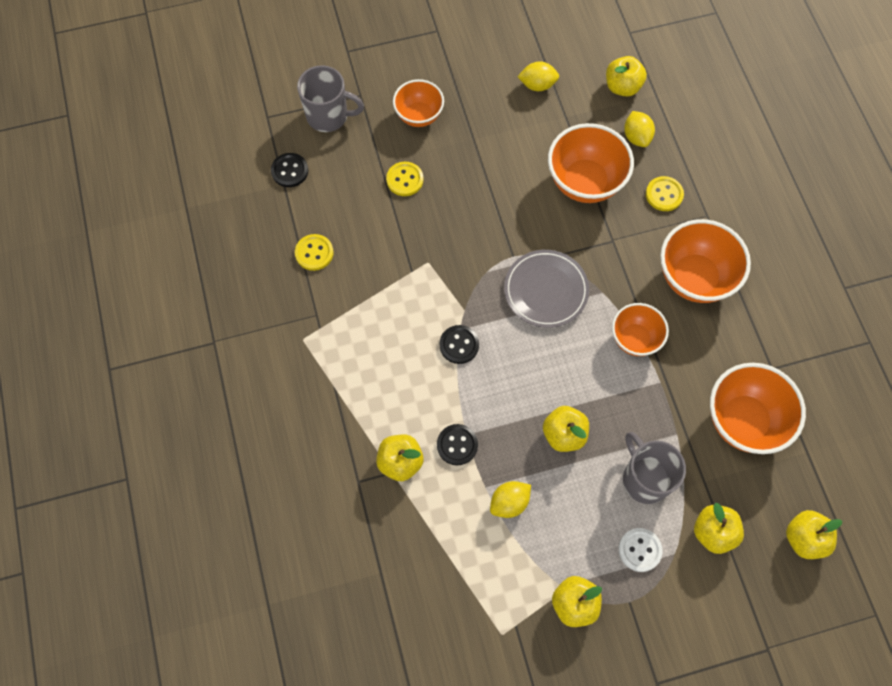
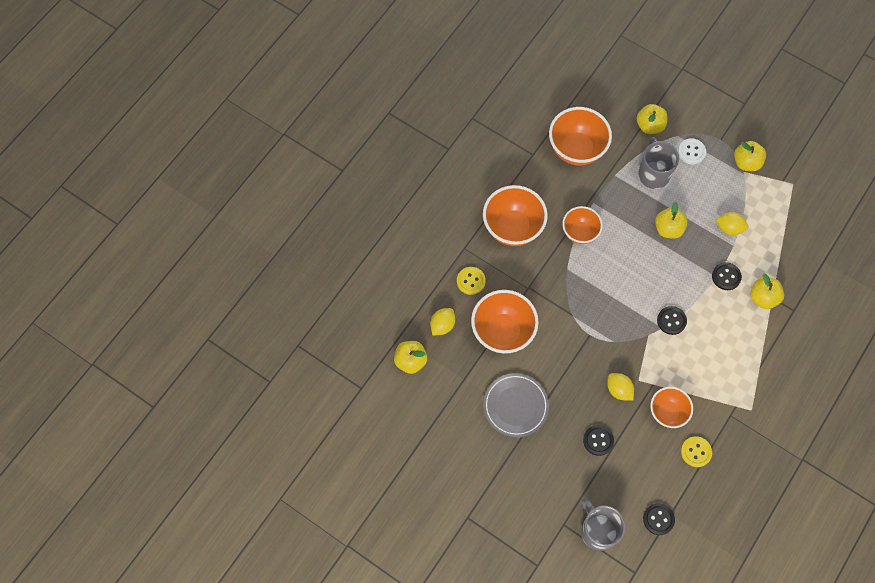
camera: 130 degrees left, 0 degrees up
yellow button [386,162,423,196] -> black button [583,425,614,456]
orange bowl [393,79,444,127] -> orange bowl moved to [650,387,693,428]
grey plate [504,250,589,328] -> grey plate moved to [483,373,549,437]
yellow lemon [517,61,559,91] -> yellow lemon moved to [607,373,634,400]
grey mug [623,432,686,504] -> grey mug turned 150 degrees clockwise [638,137,679,189]
yellow apple [786,510,842,559] -> none

